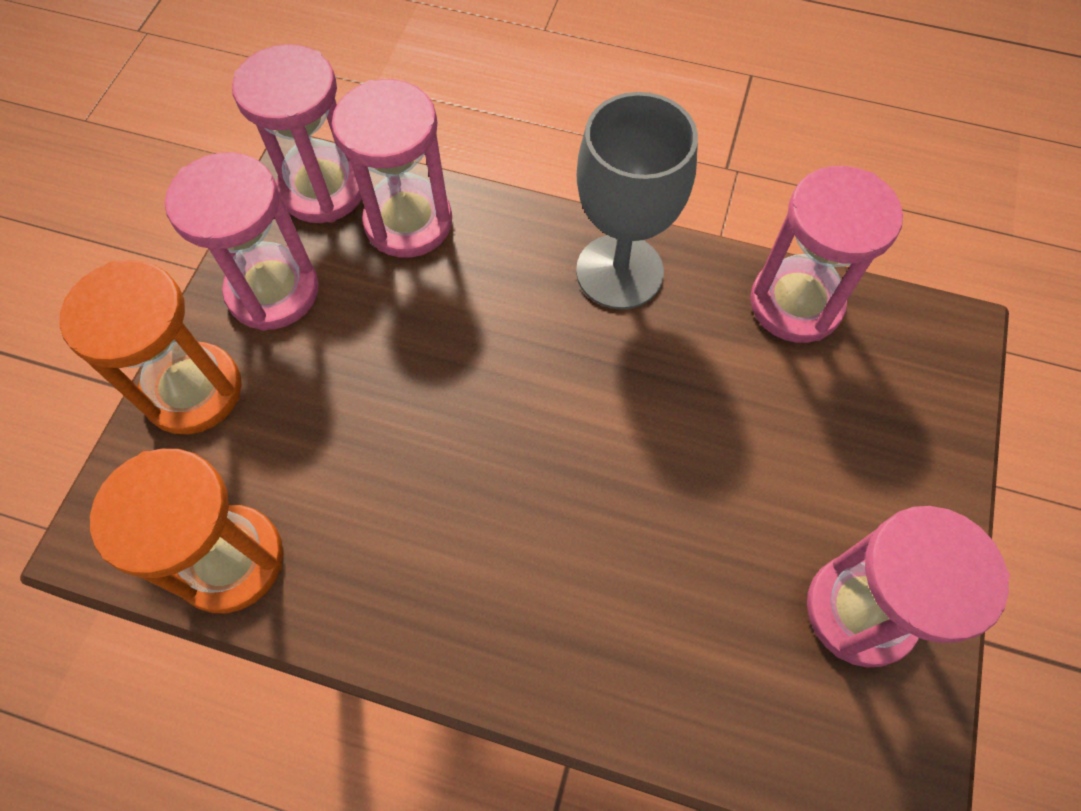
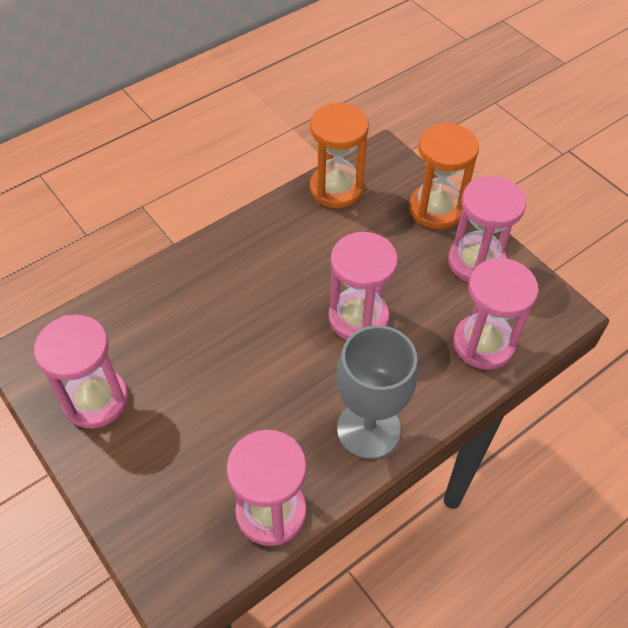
camera: 125 degrees right, 10 degrees down
pink hourglass [232,44,362,223] -> pink hourglass moved to [328,232,398,340]

